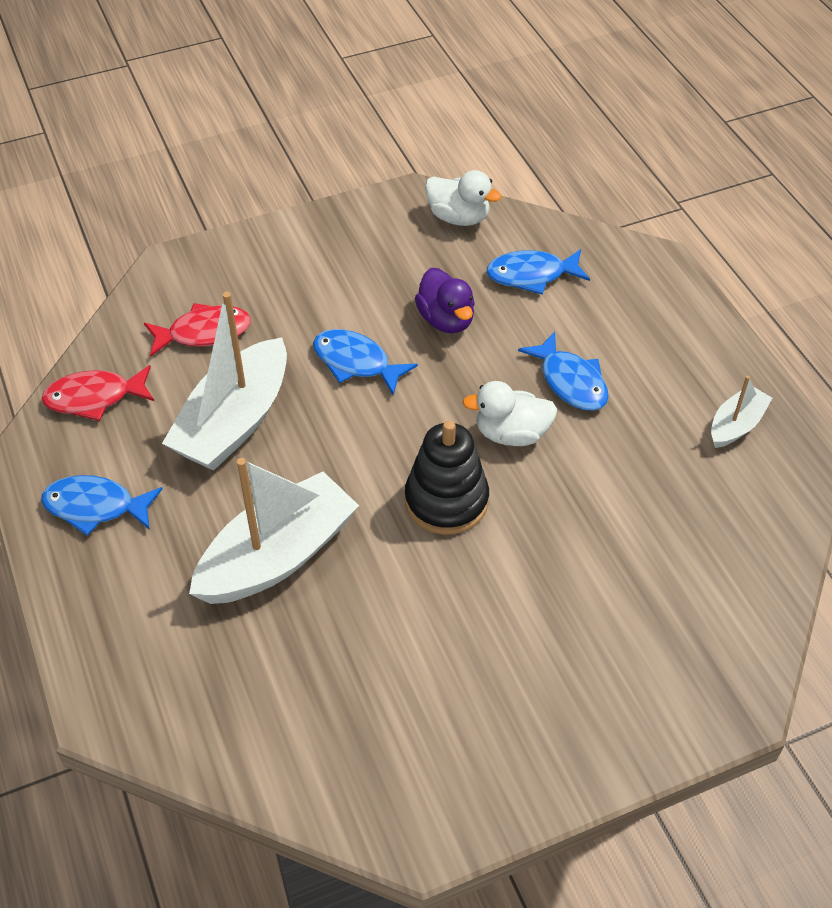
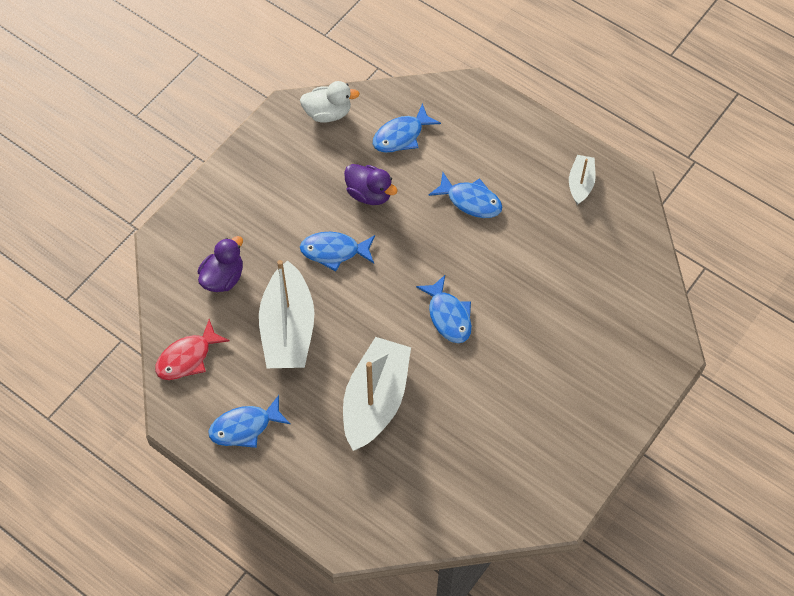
camera: 30 degrees left, 10 degrees up
red fish [144,303,251,357] -> purple duck [198,236,243,292]
black stacking toy [405,420,489,535] -> blue fish [416,275,472,343]
white duck [462,381,557,446] -> none

